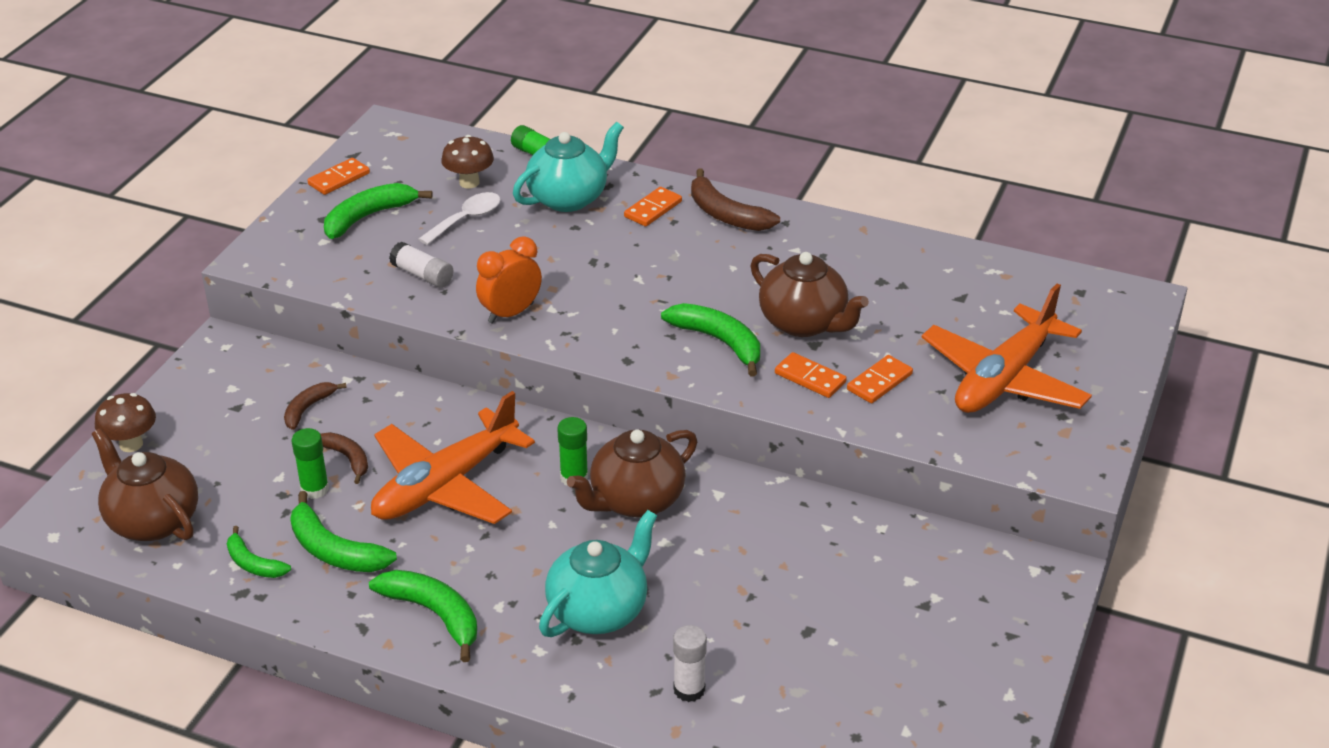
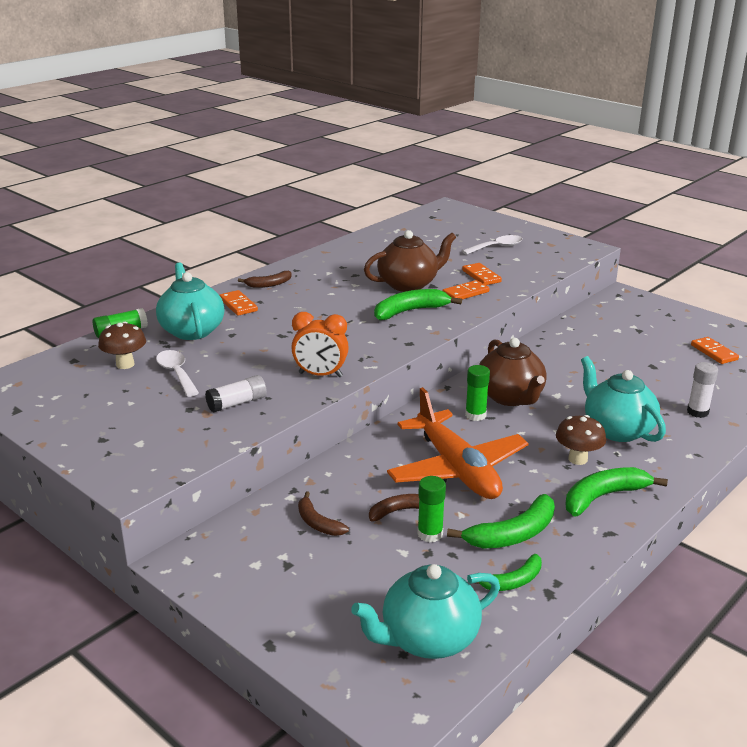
camera: 70 degrees left, 10 degrees down
brown teapot [92,428,198,541] -> turquoise teapot [351,564,500,659]
brown mushroom [95,393,156,452] -> brown mushroom moved to [556,415,606,465]
orange domino [307,158,370,195] -> orange domino moved to [691,337,739,364]
green banana [324,183,432,239] -> none
orange clock [476,236,542,324] -> orange clock turned 60 degrees counterclockwise [291,312,349,377]
brown banana [691,168,780,231] -> brown banana [238,271,292,288], size x0.62
orange plane [922,283,1092,413] -> white spoon [462,235,523,255]

